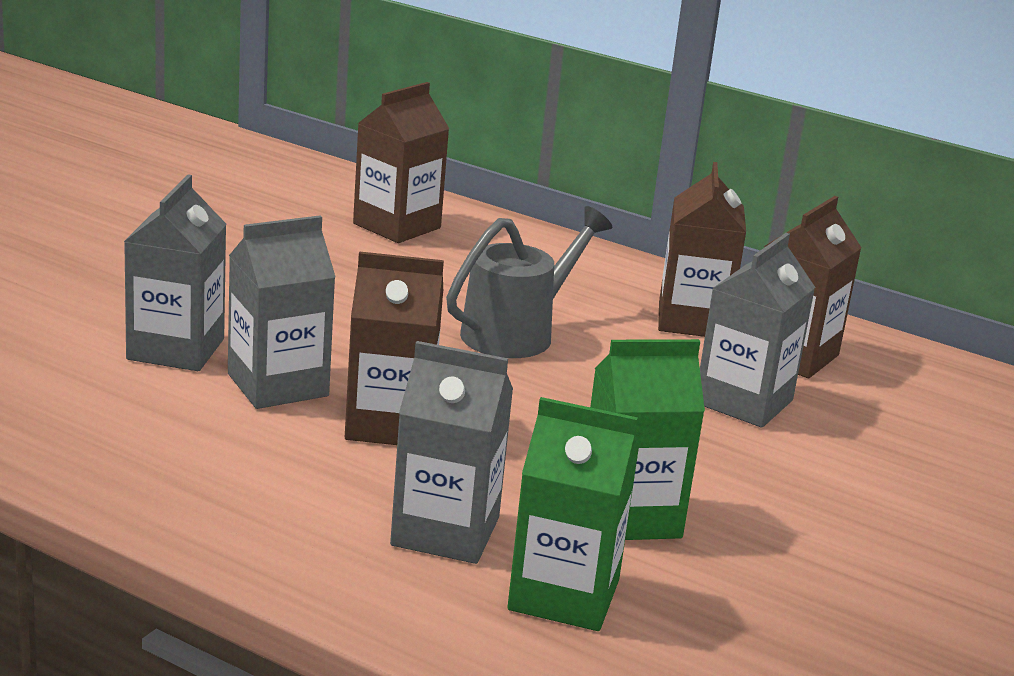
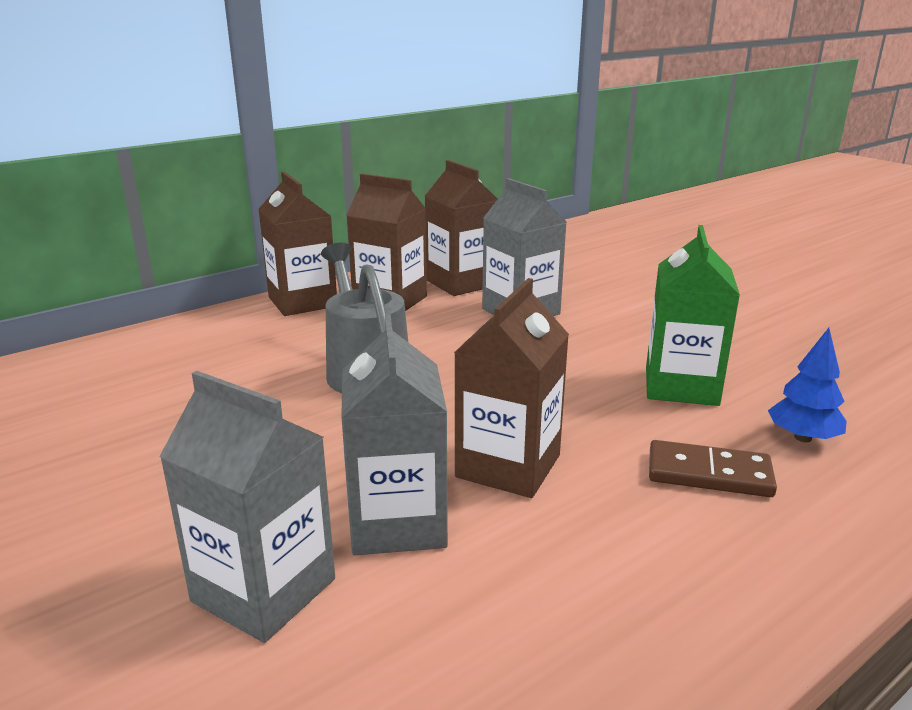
camera: 65 degrees left, 0 degrees up
brown carton [353,82,449,243] -> brown carton moved to [258,172,337,316]
grey carton [390,341,513,564] -> brown domino [649,440,777,497]
green carton [508,397,639,631] -> blue tree [768,328,847,442]

